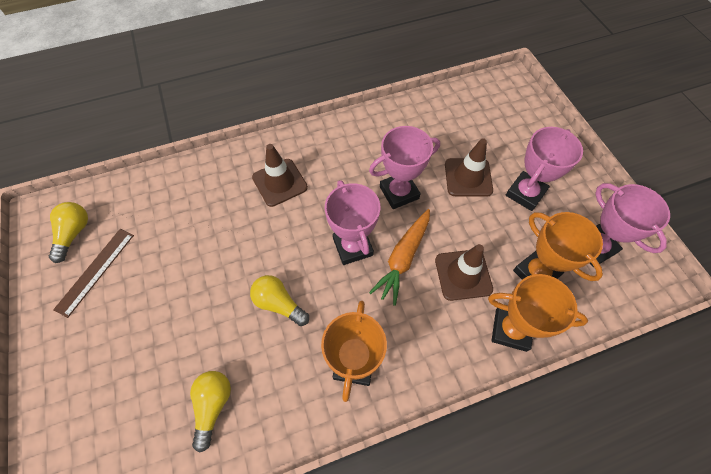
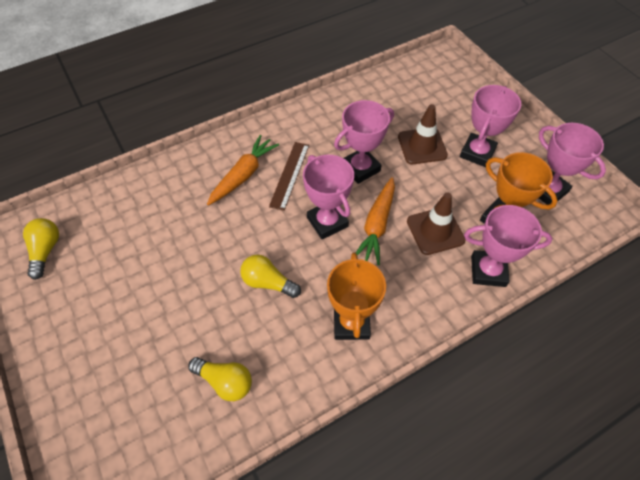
camera: 10 degrees left, 5 degrees down
brown ruler [53,229,134,318] -> brown ruler moved to [269,142,309,211]
yellow light bulb [190,371,231,452] -> yellow light bulb turned 120 degrees clockwise [188,357,252,401]
brown traffic cone [252,144,308,207] -> orange carrot [207,135,279,206]
orange trophy [488,274,588,352] -> pink trophy [464,205,553,287]

